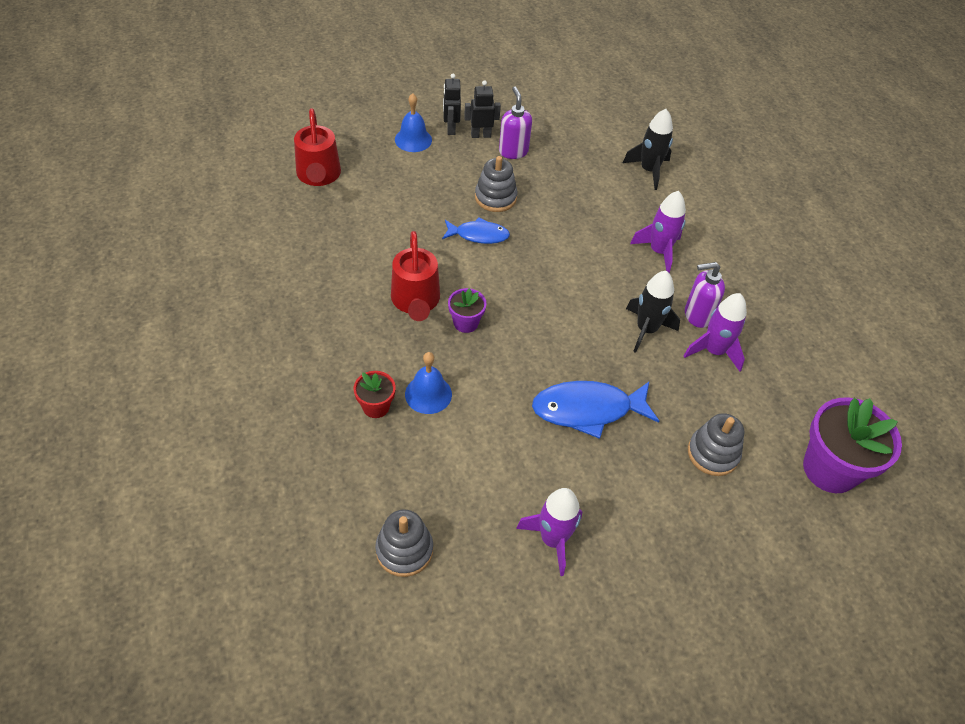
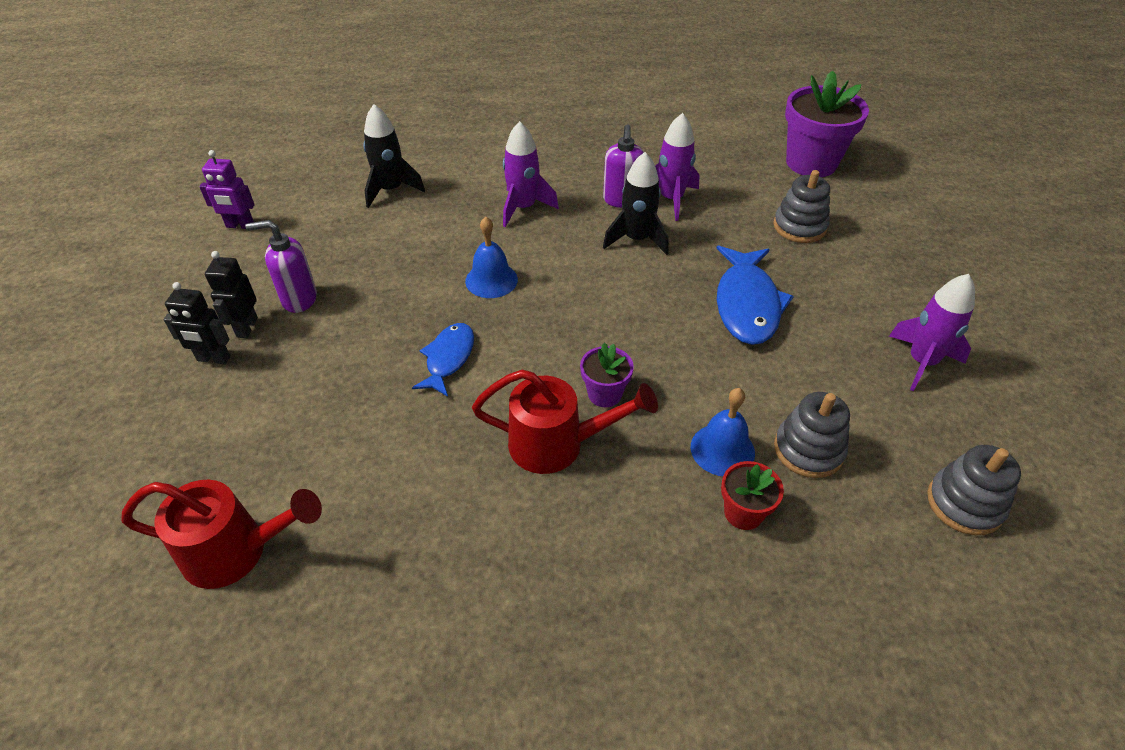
camera: 75 degrees left, 5 degrees down
blue bell [395,93,432,152] -> blue bell moved to [465,217,518,298]
grey stacking toy [475,156,518,212] -> grey stacking toy moved to [774,392,850,478]
none -> purple robot [199,150,255,229]

